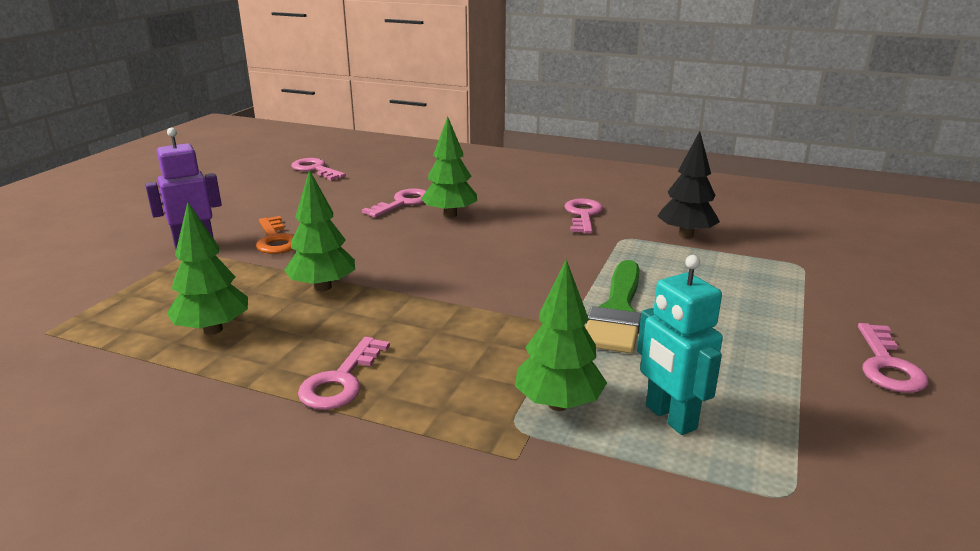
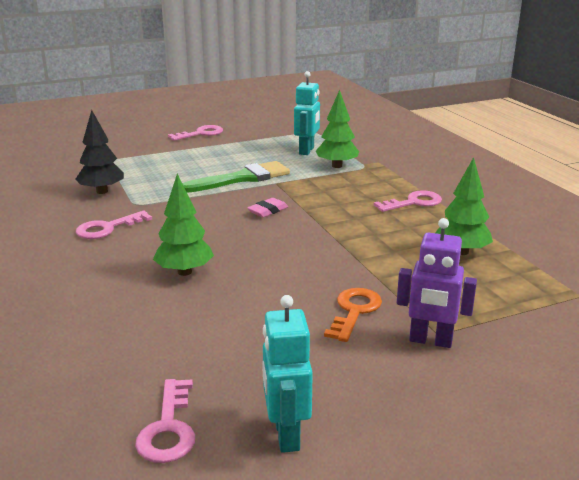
camera: 135 degrees left, 0 degrees up
green tree [284,169,355,291] -> none
pink key [362,188,426,217] -> none
none -> pink eraser [247,198,288,217]
none -> turquoise robot [262,295,313,453]

